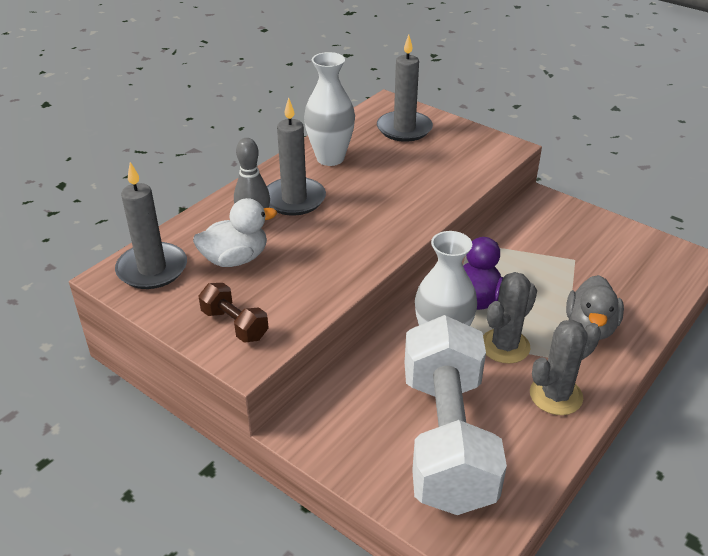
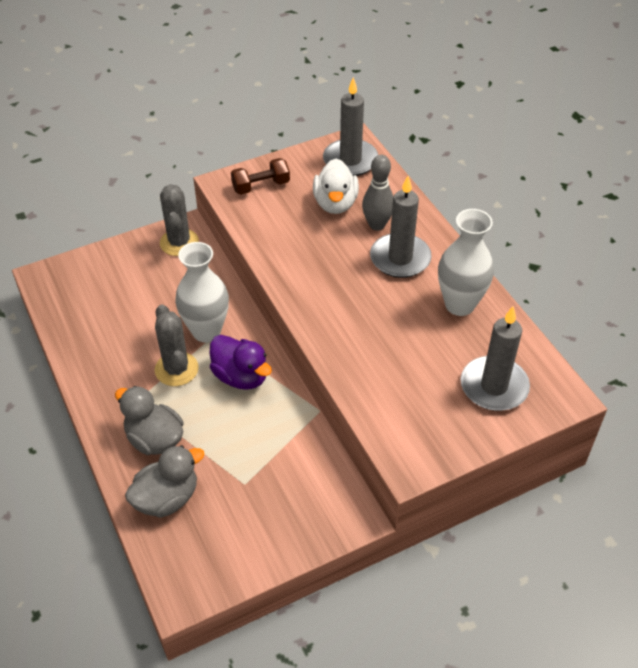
camera: 115 degrees right, 10 degrees up
white dumbbell [405,315,507,515] -> none
grey cactus [530,320,601,415] -> grey cactus moved to [160,184,199,256]
none -> grey duck [125,445,205,518]

